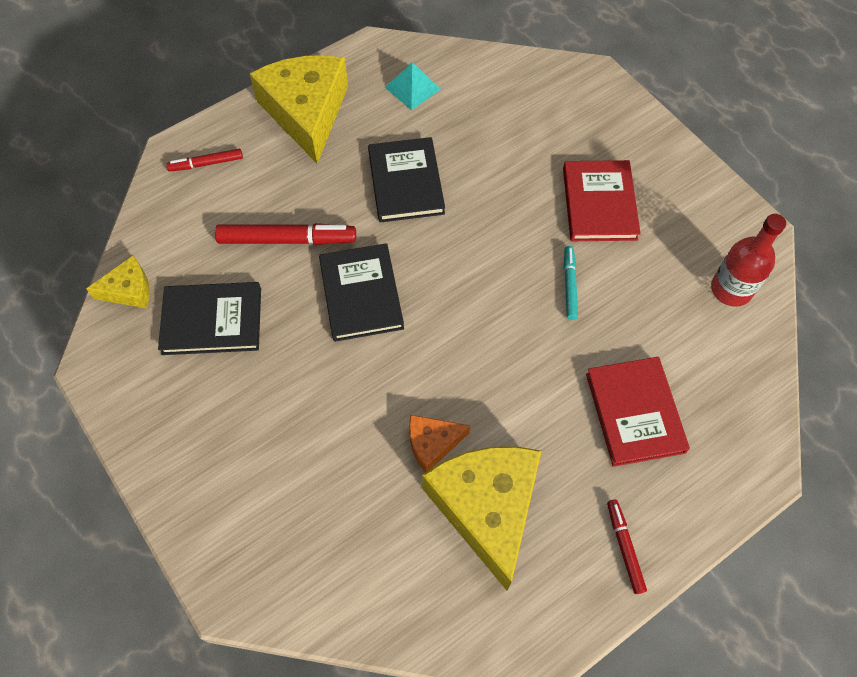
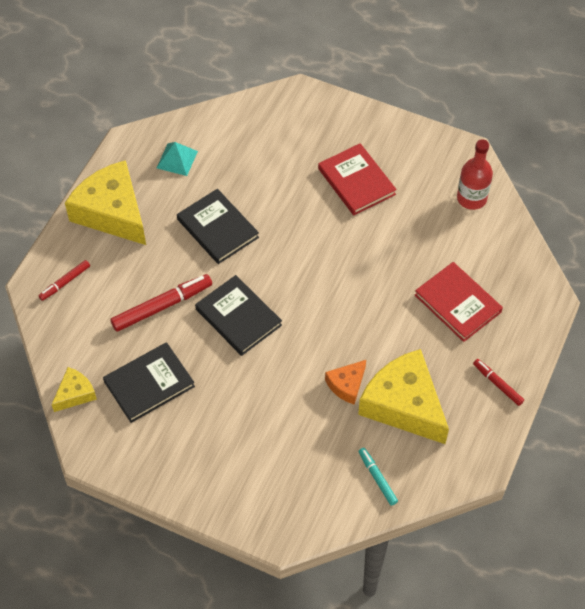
camera: 30 degrees left, 5 degrees down
turquoise marker [564,246,578,320] -> turquoise marker moved to [359,448,398,506]

